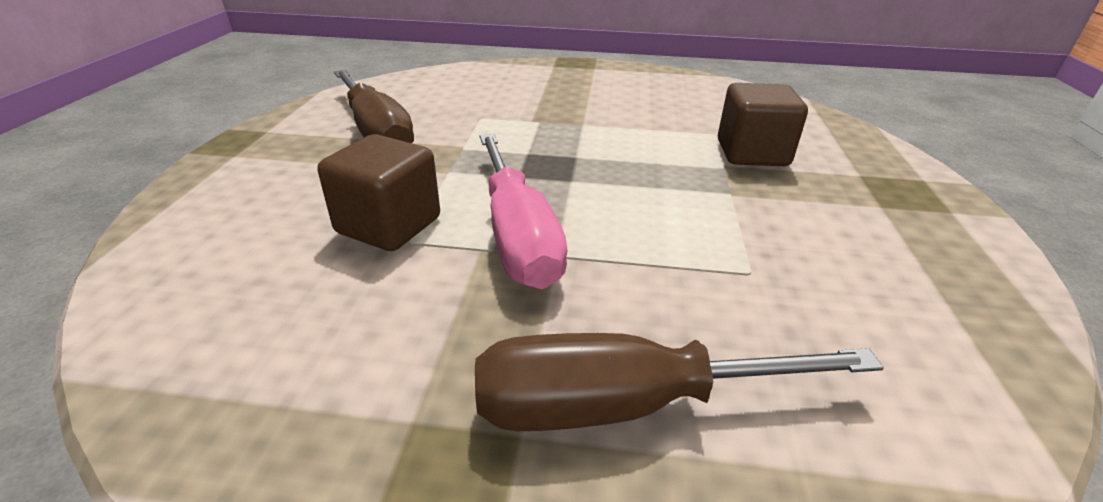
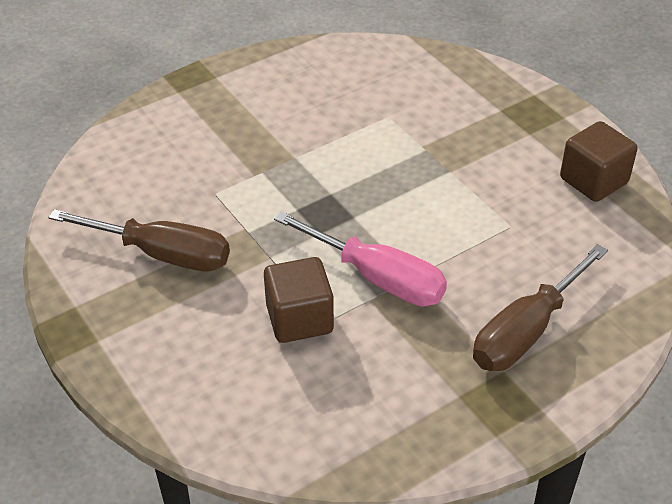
camera: 40 degrees left, 10 degrees up
brown cube [718,83,808,166] -> brown cube moved to [560,121,637,202]

